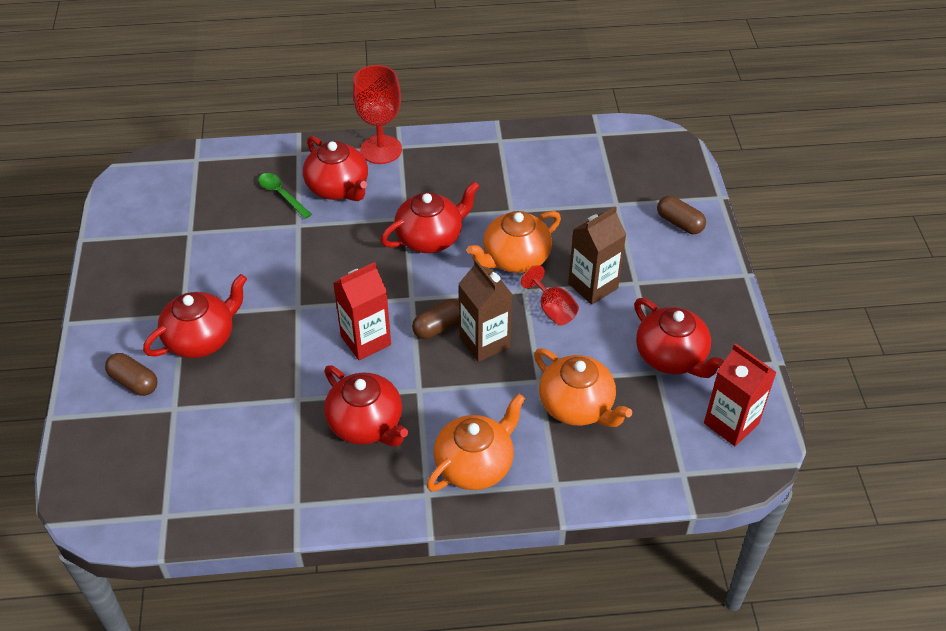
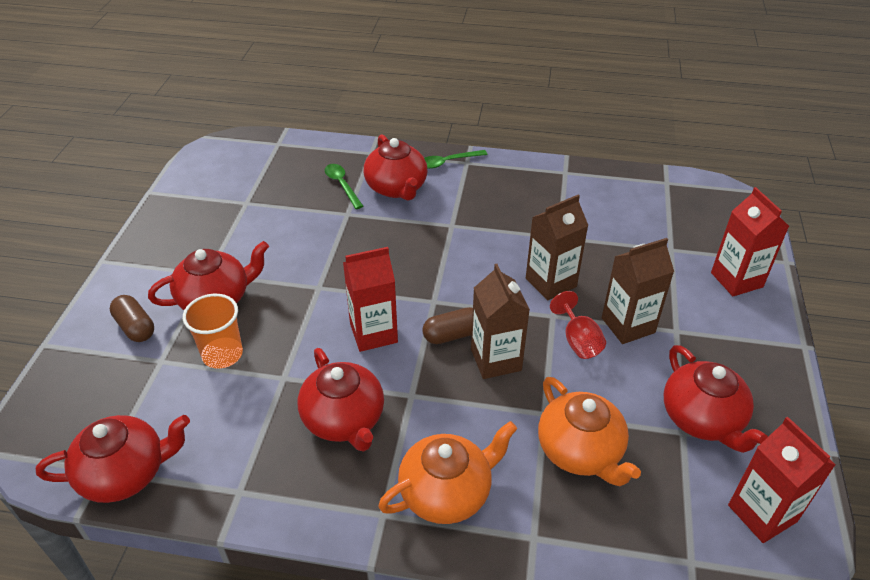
camera: 15 degrees right, 5 degrees down
red goblet [353,65,402,164] -> green spoon [424,150,487,169]
red teapot [381,181,480,253] -> red teapot moved to [36,415,190,503]
orange teapot [467,211,561,273] -> brown carton [526,195,588,300]
brown capsule [657,196,706,234] -> red carton [711,187,789,296]
none -> orange cup [183,294,243,369]

